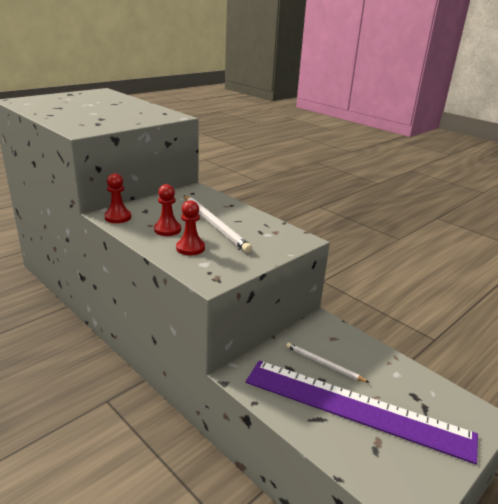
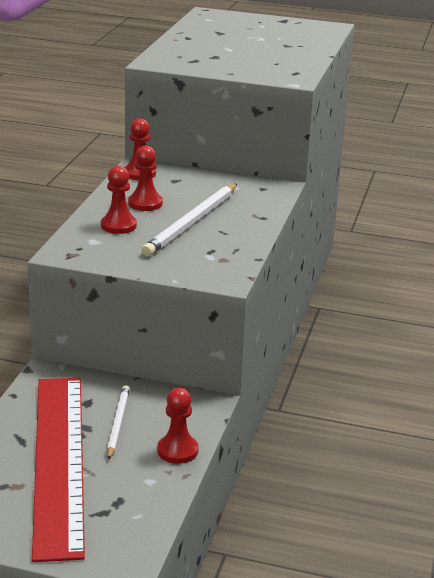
camera: 60 degrees right, 0 degrees up
purple ruler [246,361,478,464] -> red ruler [32,378,85,562]
none -> red pawn [157,388,199,464]

